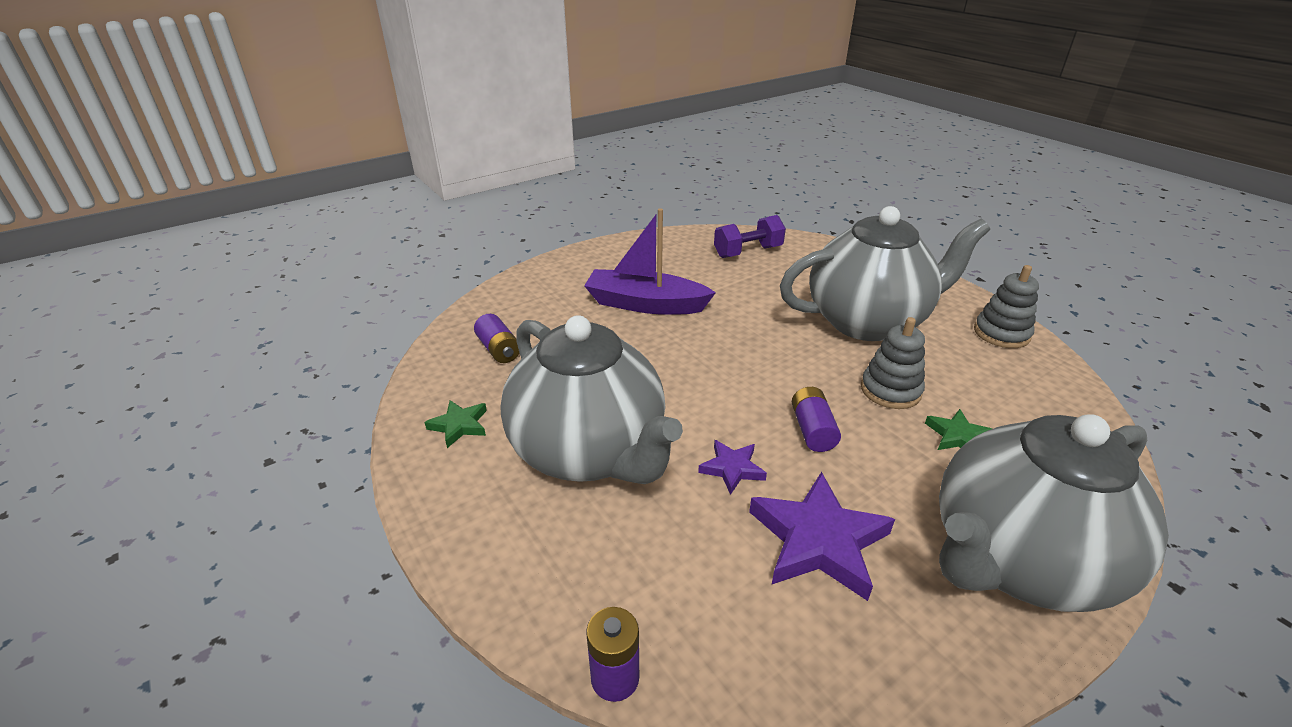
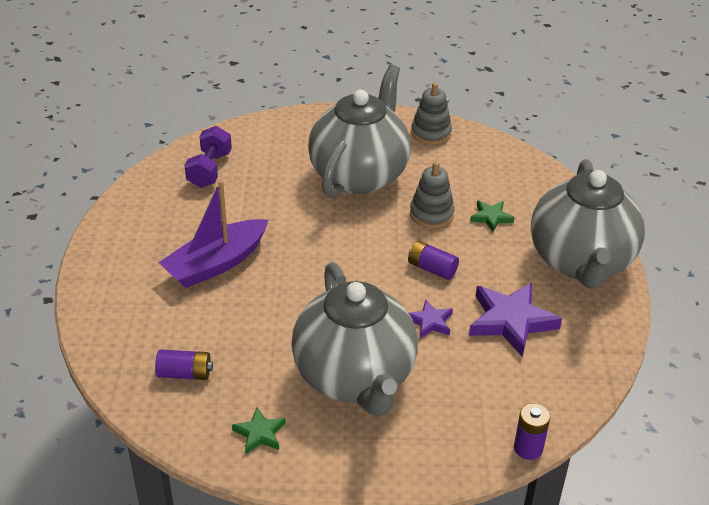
camera: 55 degrees left, 5 degrees up
grey teapot [500,315,683,484] -> grey teapot turned 75 degrees clockwise [291,262,418,416]

